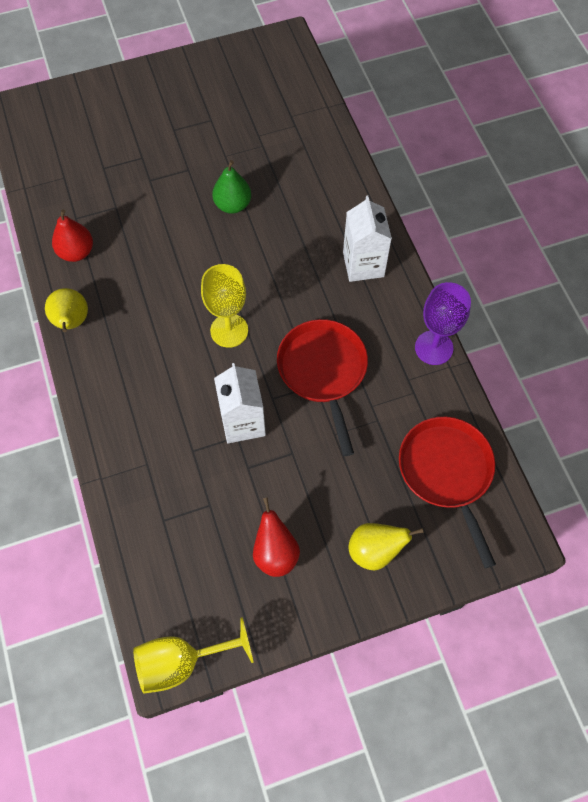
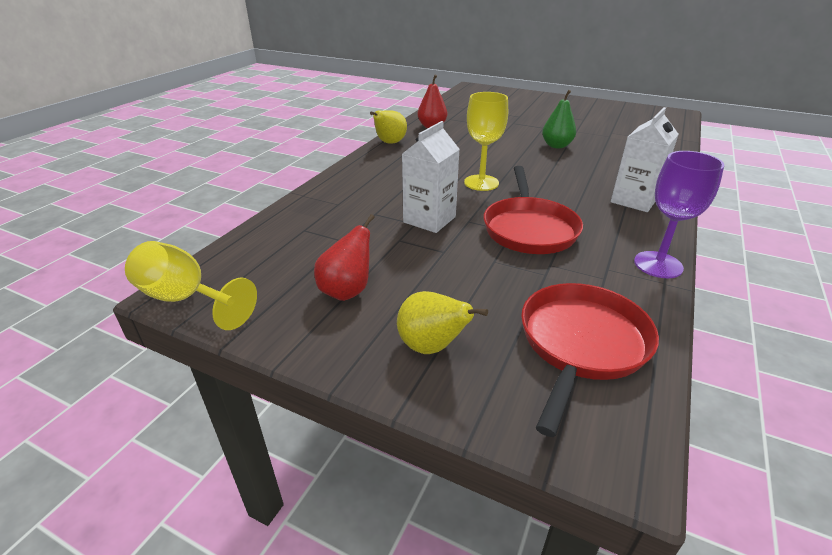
camera: 45 degrees right, 30 degrees down
red pan [277,319,368,456] -> red pan turned 150 degrees clockwise [484,166,583,254]

